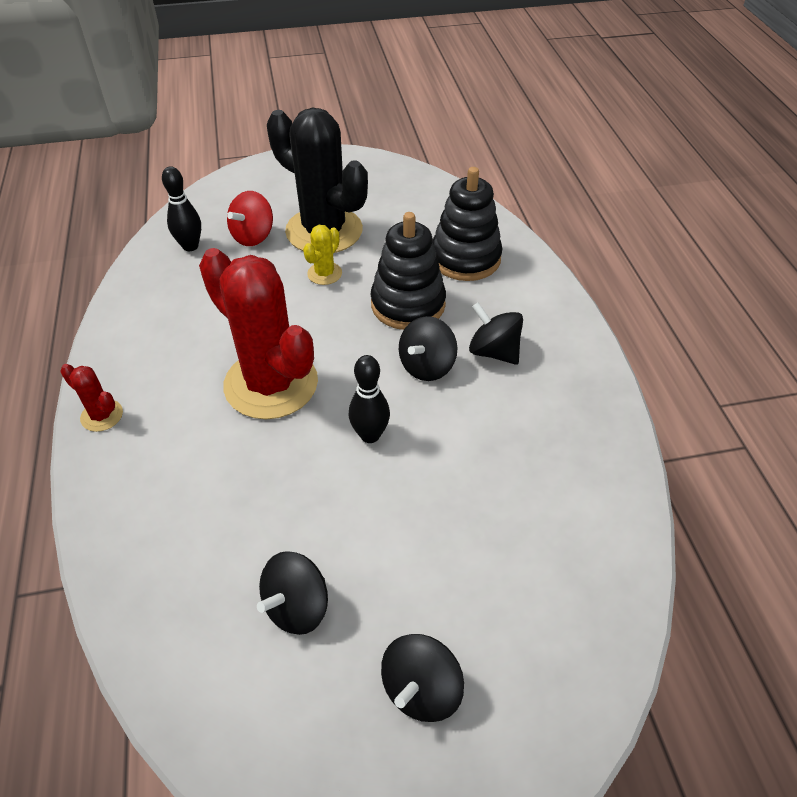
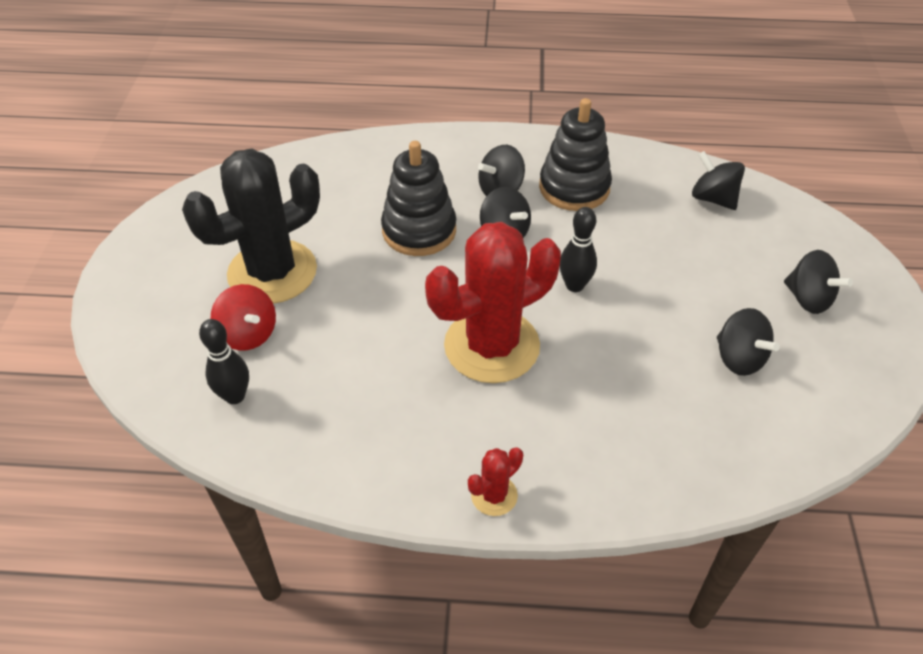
camera: 75 degrees left, 0 degrees up
yellow cactus [303,225,342,285] -> none
black stacking toy [432,167,502,281] -> black stacking toy moved to [539,98,612,211]
none -> black spinning top [692,151,745,210]

